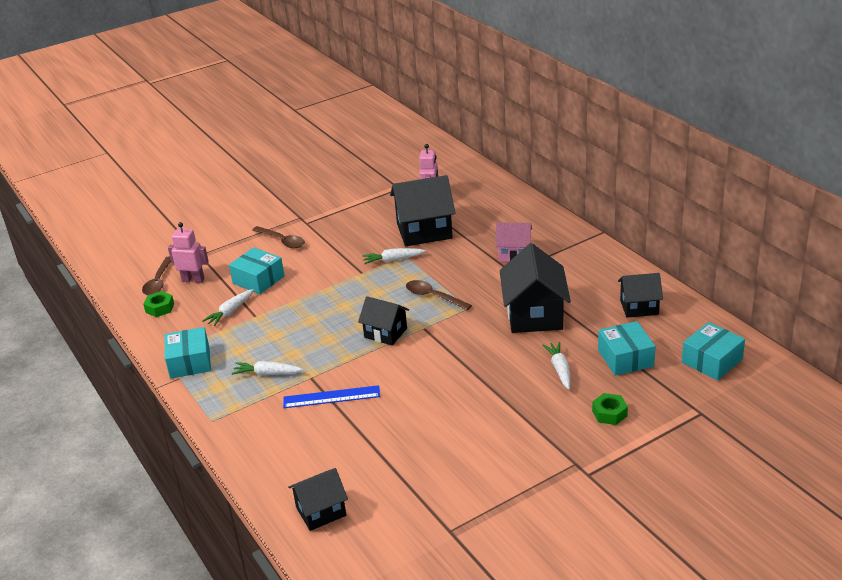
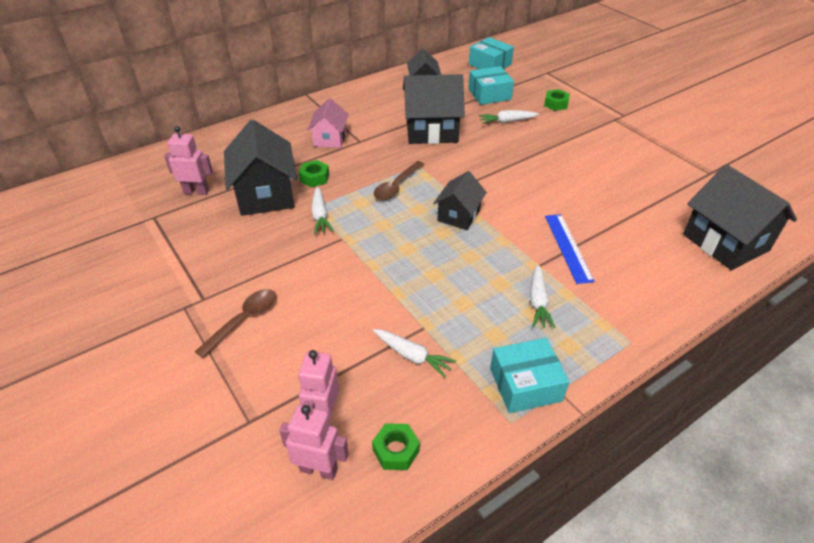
camera: 95 degrees left, 10 degrees up
brown spoon [142,256,171,295] -> pink robot [279,405,349,480]
turquoise box [229,247,284,294] -> none
black house [288,468,348,531] -> black house [683,164,797,270], size x1.67
none -> green nut [299,160,329,187]

